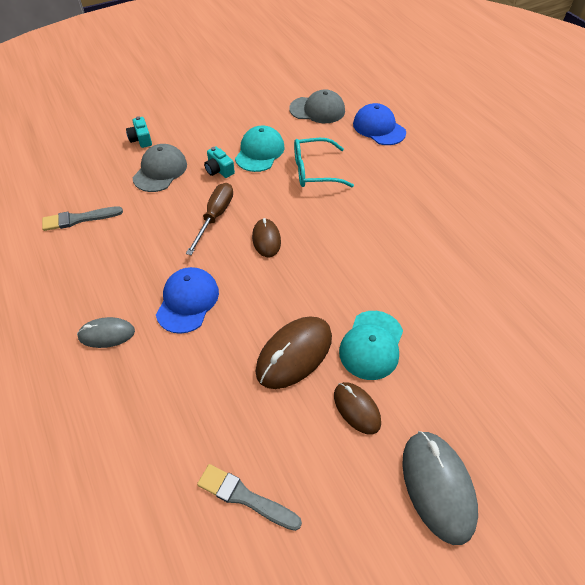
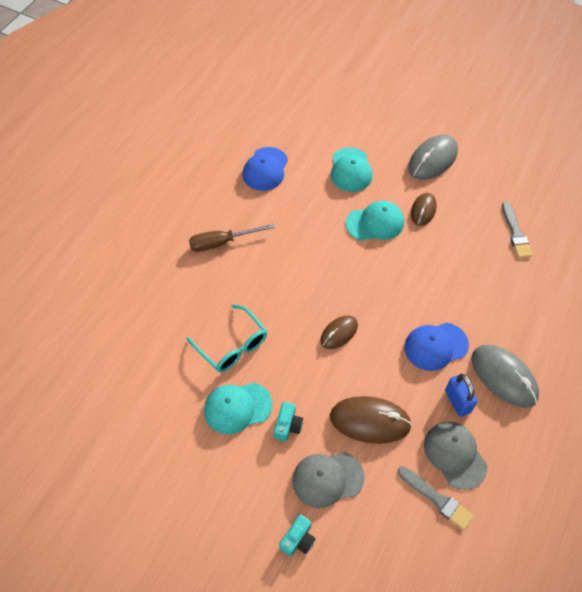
camera: 125 degrees left, 5 degrees up
grey mouse [77,317,135,348] -> grey mouse [471,345,539,408], size x1.66
brown screwdriver [186,183,233,255] -> brown screwdriver moved to [189,224,275,252]
brown mouse [255,316,332,389] -> brown mouse moved to [330,396,412,444]
grey cap [289,89,345,123] -> grey cap moved to [424,421,487,490]
blue cap [353,103,406,145] -> blue cap moved to [243,147,288,191]
none -> turquoise cap [331,147,372,192]
none -> blue padlock [445,373,478,417]

